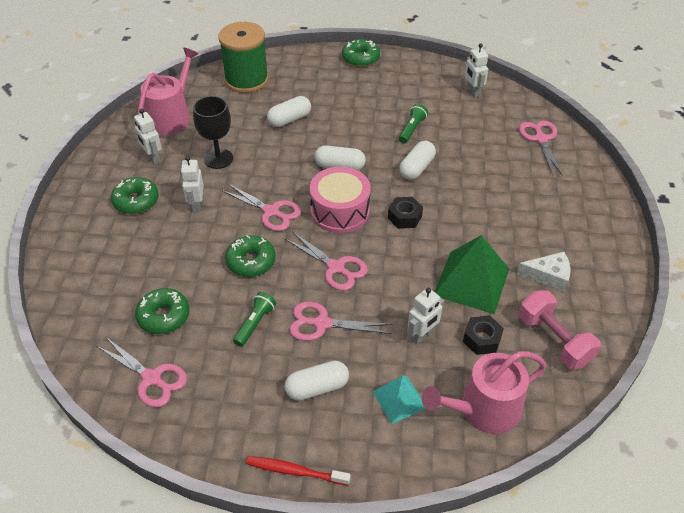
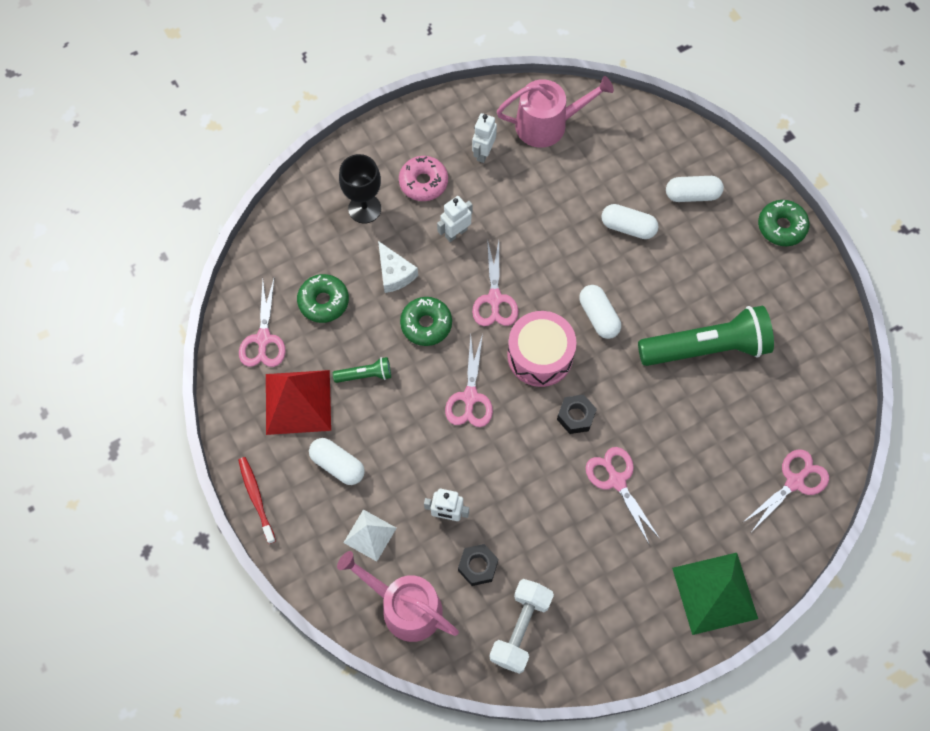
camera: 55 degrees right, 20 degrees up
green donut [111,177,159,214] -> pink donut [399,156,448,201]
black goblet [193,96,233,169] -> black goblet moved to [339,154,381,224]
green spool [218,22,269,93] -> none
pink scissors [289,302,392,341] -> pink scissors moved to [586,447,660,544]
turquoise pyramid [373,375,426,424] -> white pyramid [343,509,397,562]
green flashlight [399,104,428,143] -> green flashlight [638,306,774,366], size x2.26
white capsule [399,141,436,180] -> white capsule moved to [666,176,724,202]
green pyramid [435,235,509,314] -> green pyramid moved to [672,553,758,635]
white robot [465,43,488,98] -> none
white cheese [517,252,571,292] -> white cheese moved to [378,241,418,293]
pink dumbbell [519,290,601,370] -> white dumbbell [489,579,554,674]
none -> red pyramid [266,370,331,435]

